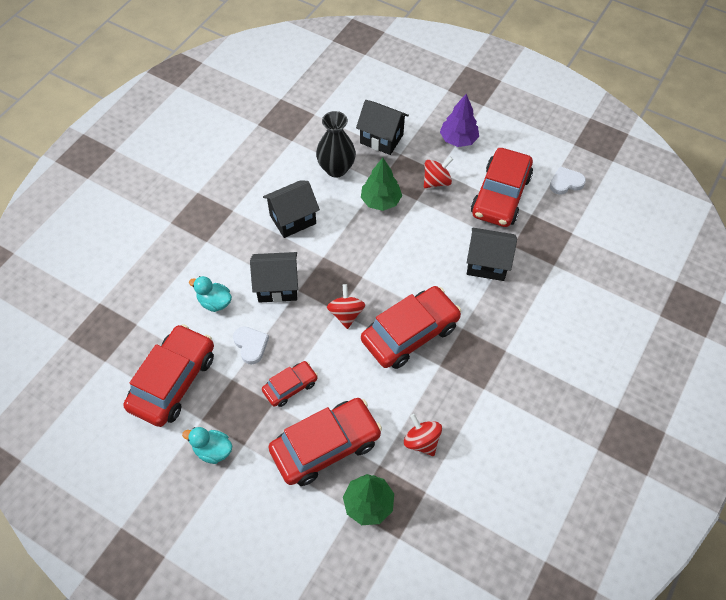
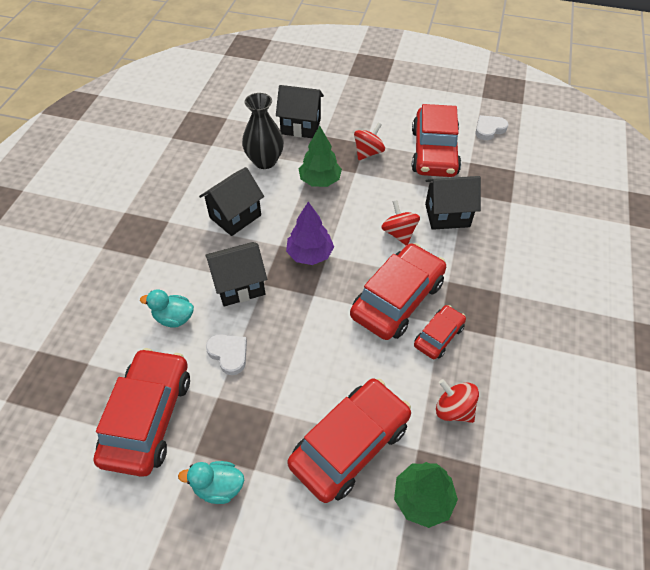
camera: 15 degrees left, 5 degrees down
red car [262,361,318,407] -> red car moved to [414,305,466,359]
red spinning top [327,284,365,329] -> red spinning top moved to [381,200,420,245]
purple tree [440,94,479,147] -> purple tree moved to [286,202,334,265]

